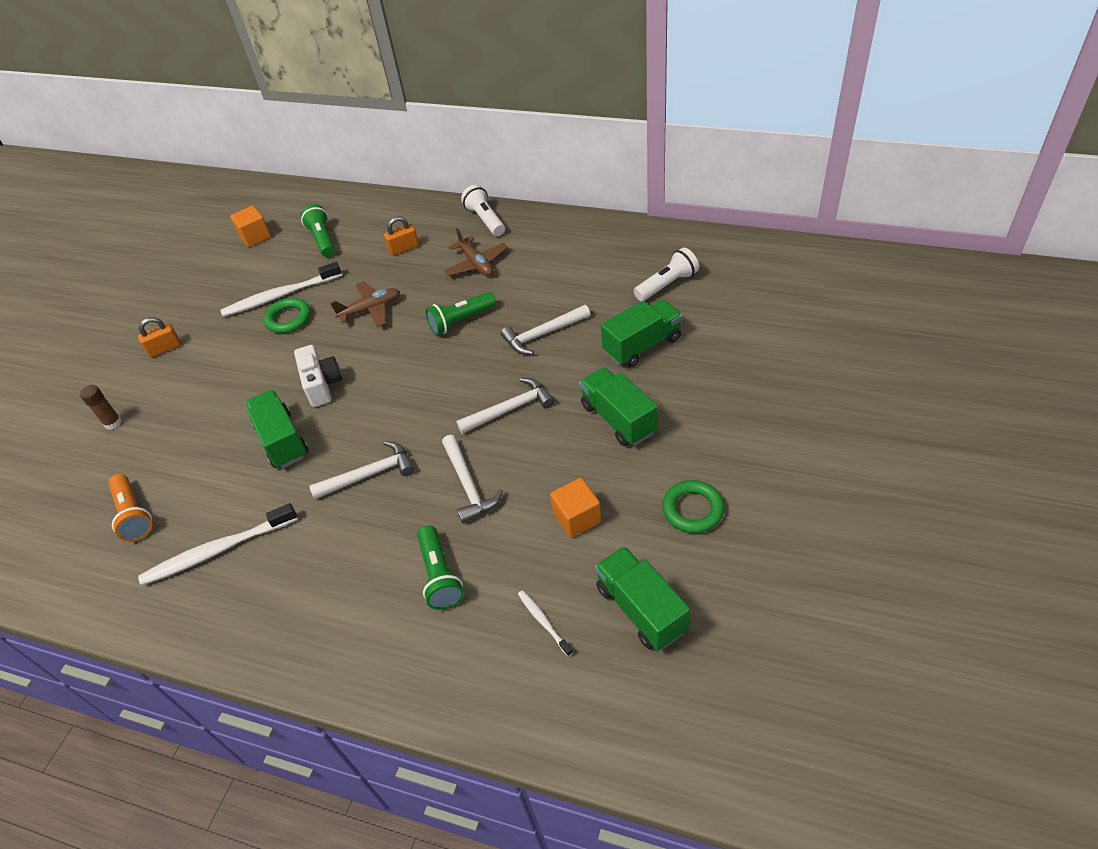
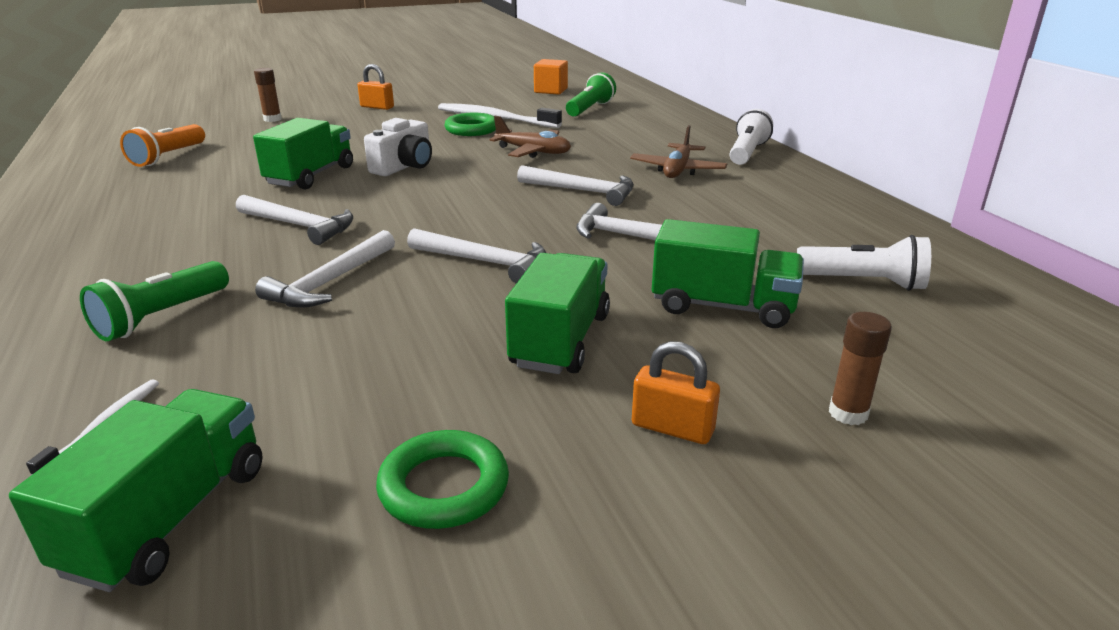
camera: 45 degrees right, 20 degrees down
white toothbrush [138,503,298,586] -> none
orange padlock [384,216,419,256] -> orange padlock moved to [632,341,720,444]
green flashlight [425,292,496,335] -> white hammer [517,165,634,206]
orange cube [550,478,601,538] -> none
none -> brown glue stick [829,312,892,425]

